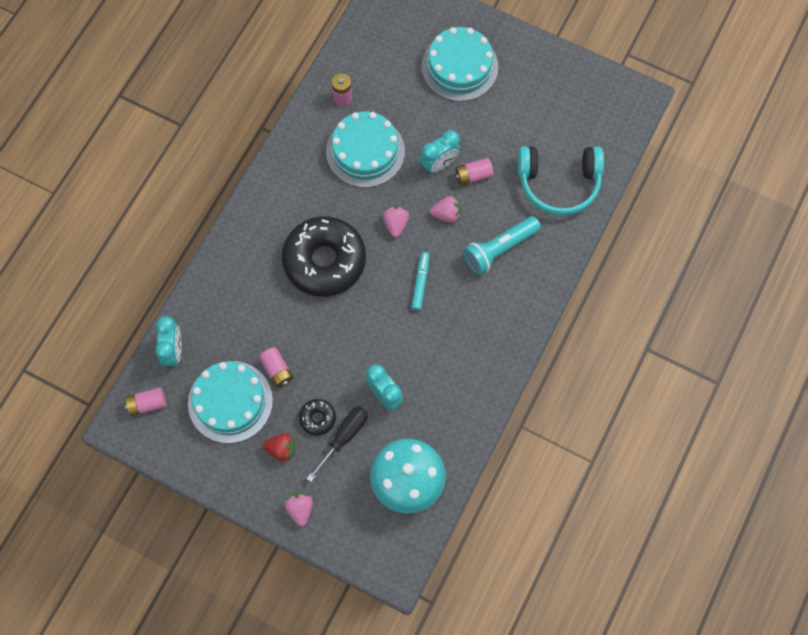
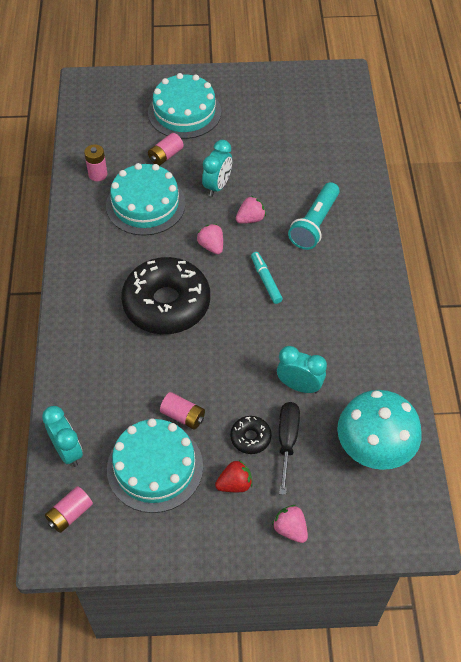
camera: 30 degrees left, 15 degrees down
pink battery [455,158,494,186] -> pink battery moved to [148,133,184,166]
turquoise headphones [518,146,604,216] -> none

